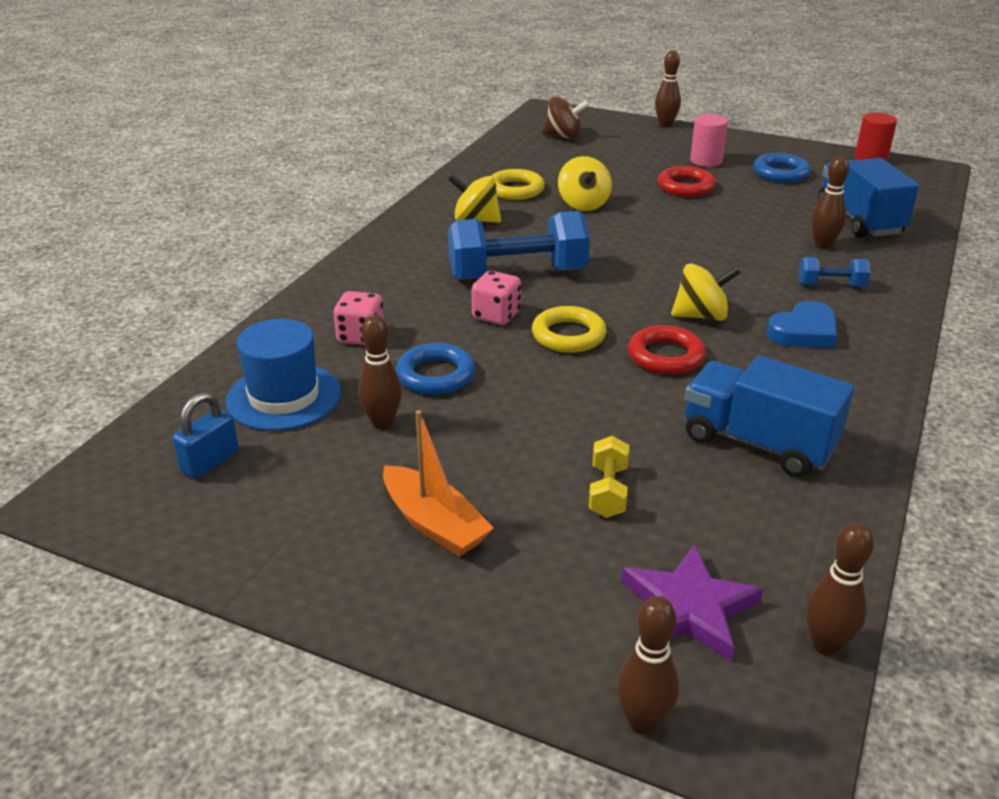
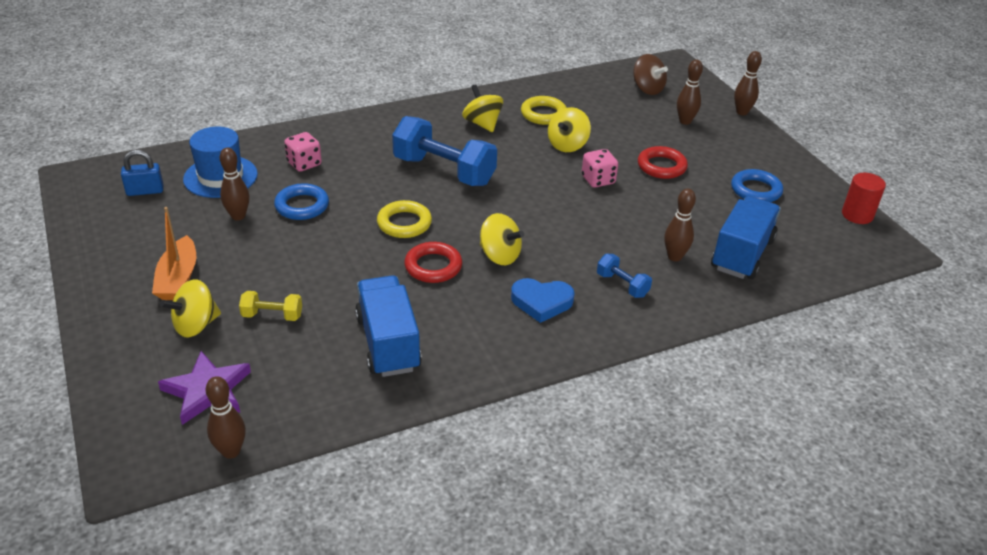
camera: 40 degrees right, 5 degrees up
pink dice [471,271,521,325] -> pink dice moved to [582,149,618,188]
yellow dumbbell [589,436,629,518] -> yellow dumbbell turned 45 degrees clockwise [239,291,302,321]
brown bowling pin [617,596,679,735] -> brown bowling pin moved to [677,59,703,125]
pink cylinder [690,114,728,167] -> none
none -> yellow spinning top [160,279,221,338]

